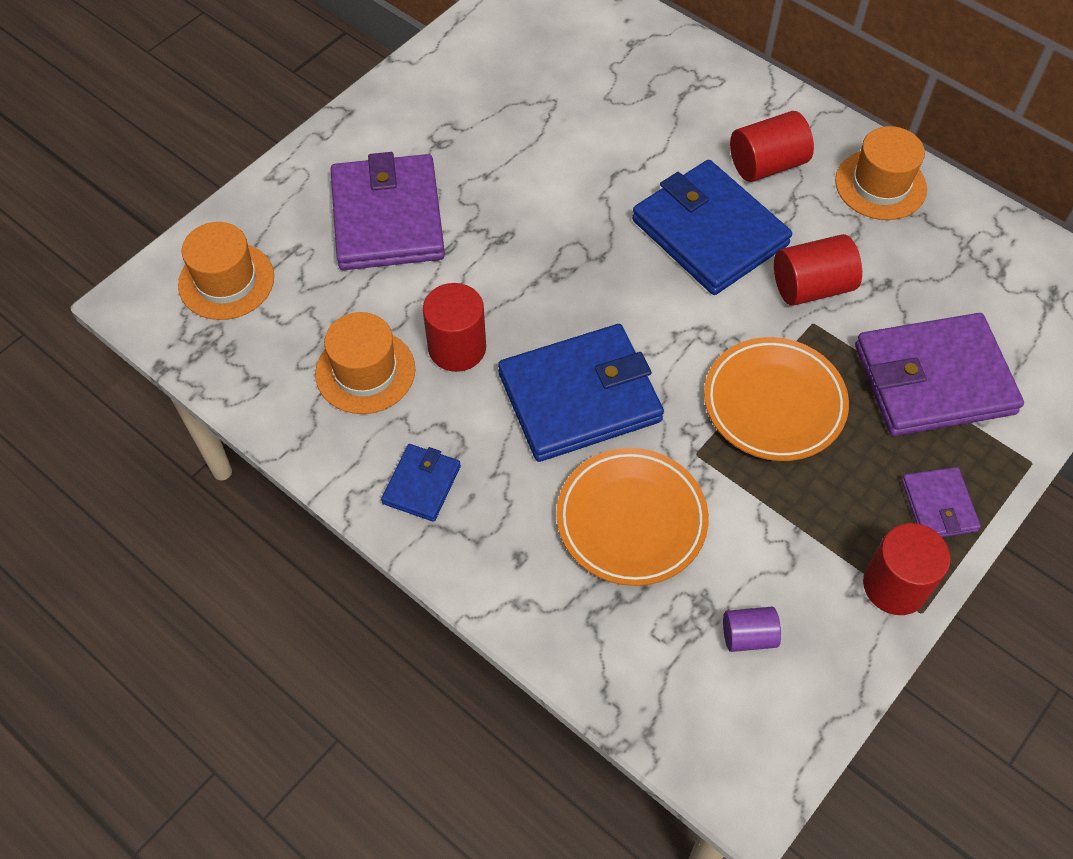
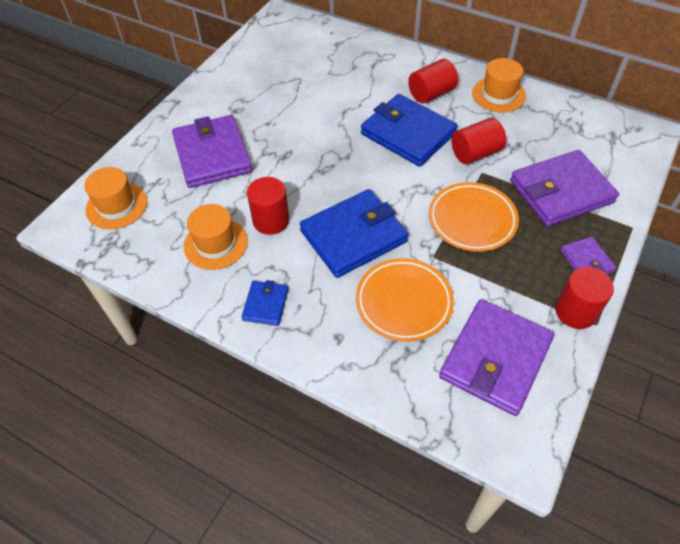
camera: 10 degrees left, 5 degrees down
purple cylinder [723,607,781,652] -> purple wallet [439,299,555,416]

